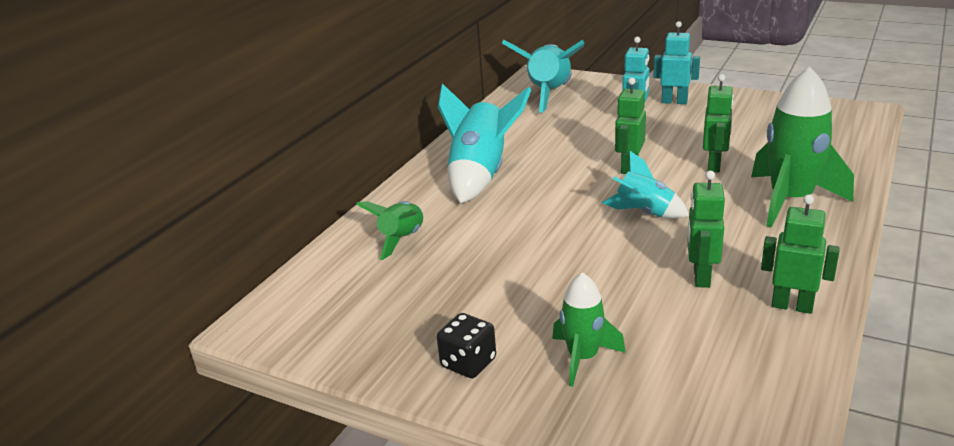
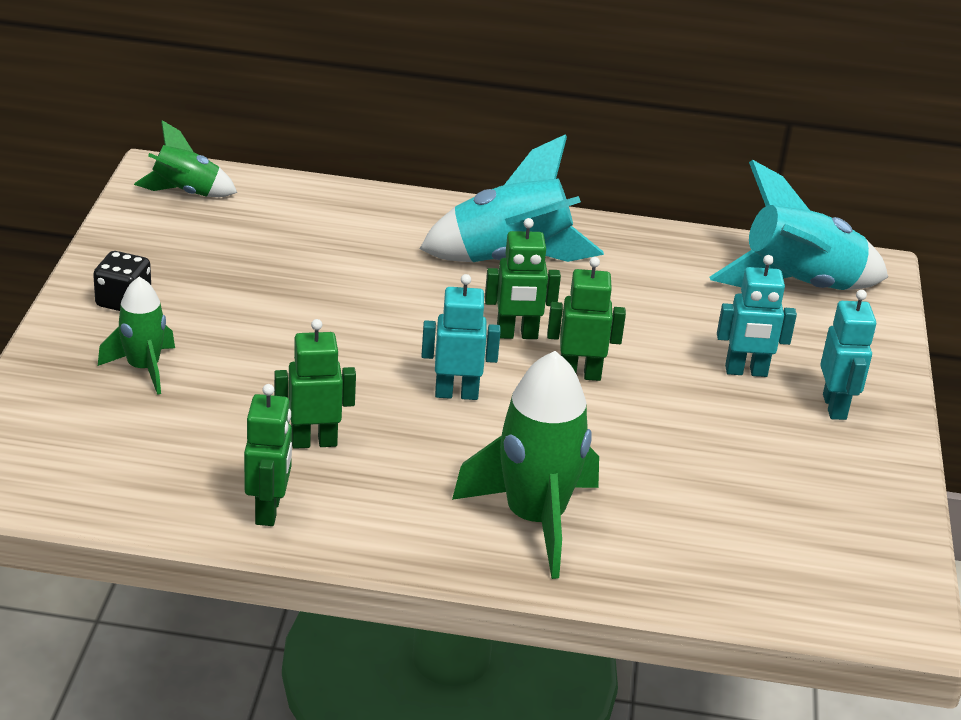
camera: 65 degrees right, 5 degrees up
green rocket [356,201,424,260] -> green rocket moved to [134,120,237,197]
turquoise rocket [602,151,689,219] -> turquoise robot [421,274,501,400]
green robot [703,74,734,172] -> green robot moved to [485,218,561,339]

